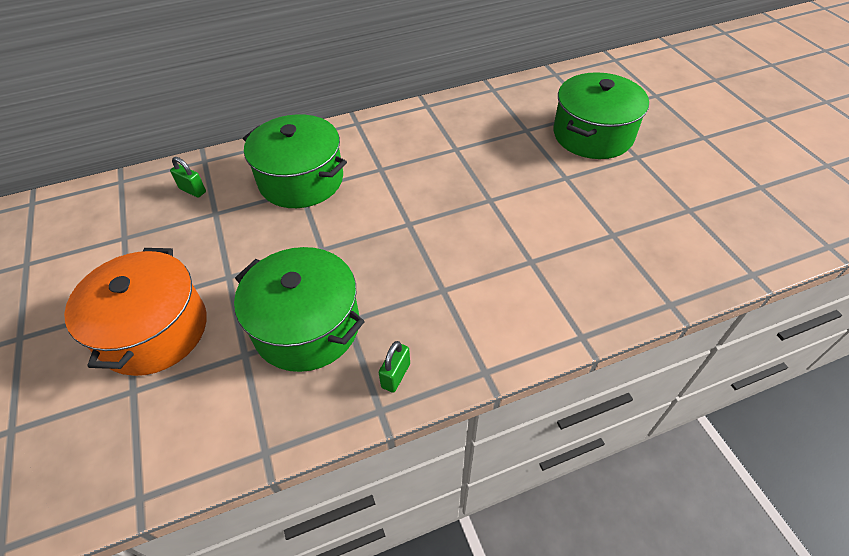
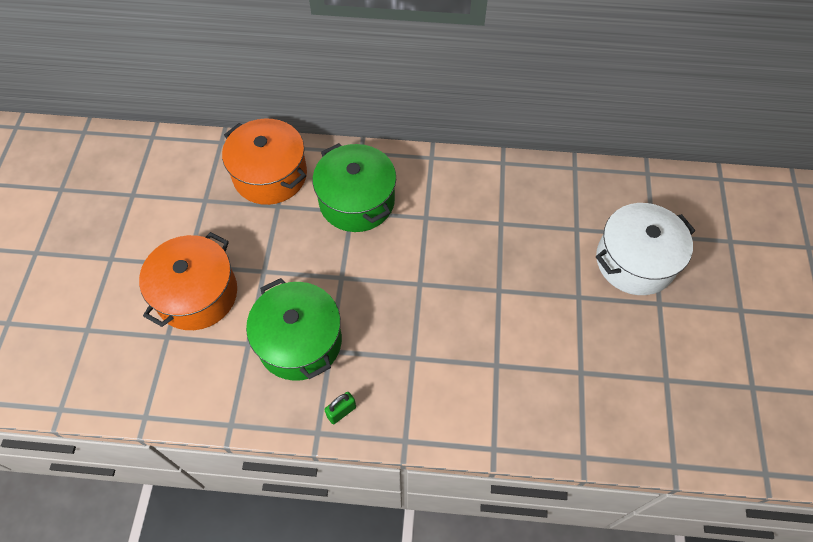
camera: 25 degrees right, 10 degrees up
green padlock [170,157,206,198] -> orange pot [222,119,307,205]
green pot [554,72,649,159] -> white pot [596,203,695,295]

